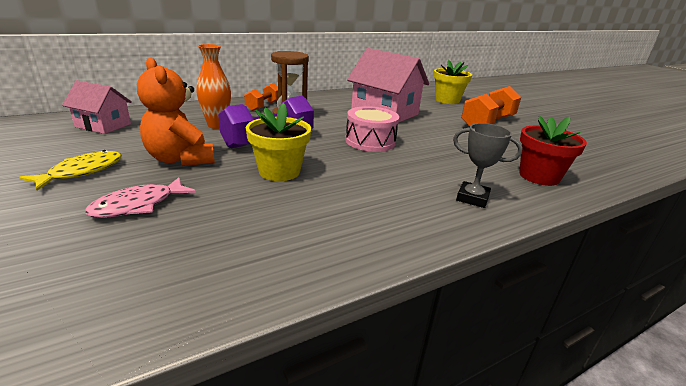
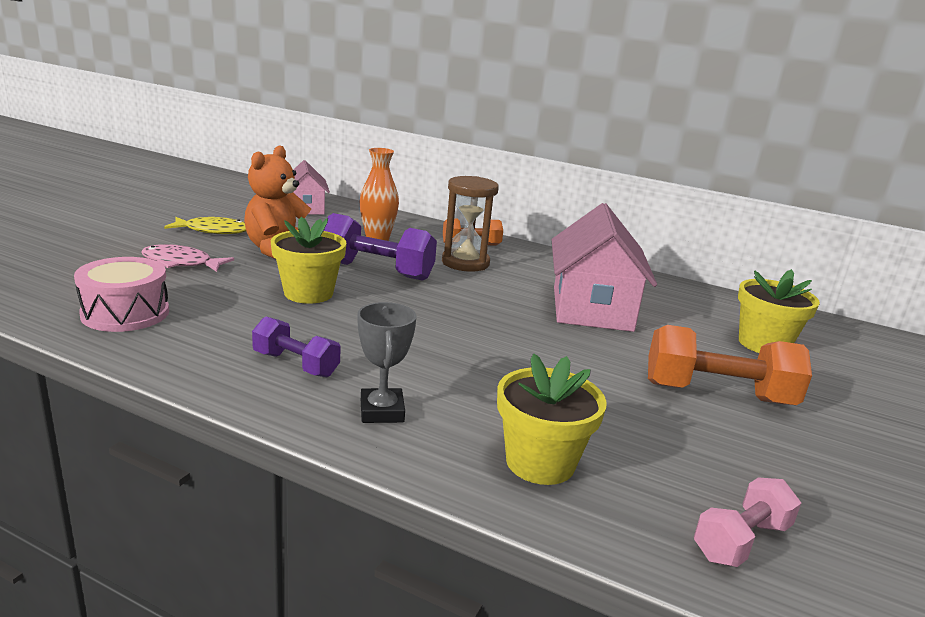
camera: 55 degrees right, 5 degrees down
pink drum [345,106,399,152] -> pink drum moved to [74,257,169,332]
red flower pot [519,116,587,186] -> yellow flower pot [497,354,607,485]
none -> purple dumbbell [252,316,341,377]
none -> pink dumbbell [694,477,801,567]

